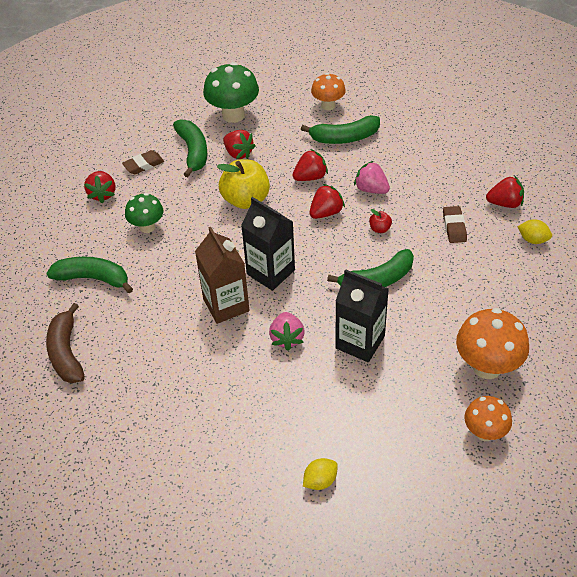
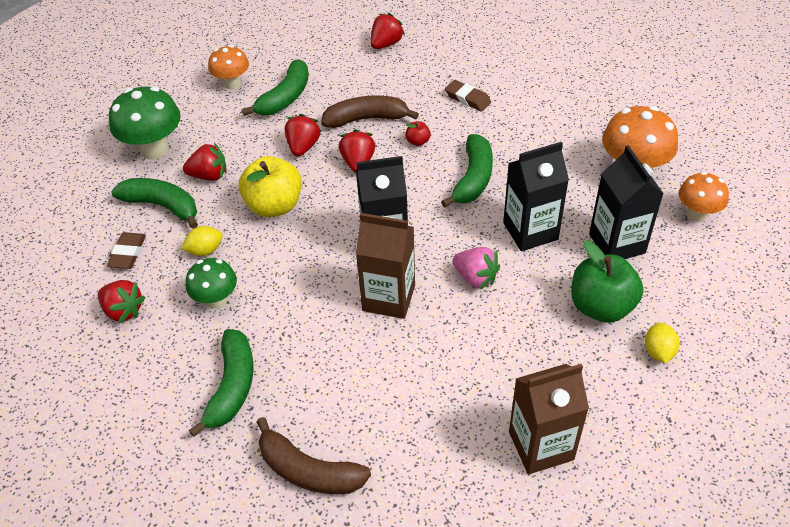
camera: 50 degrees left, 0 degrees up
green banana [46,257,133,293] -> green banana turned 135 degrees clockwise [189,329,253,437]
pink strawberry [354,161,390,194] -> brown banana [321,96,419,128]
red strawberry [486,175,524,208] -> red strawberry moved to [370,13,405,49]
yellow lemon [517,219,552,244] -> yellow lemon moved to [181,226,223,256]
none -> brown carton [509,364,589,474]
none -> green apple [571,240,643,323]
none -> black carton [589,145,664,259]

